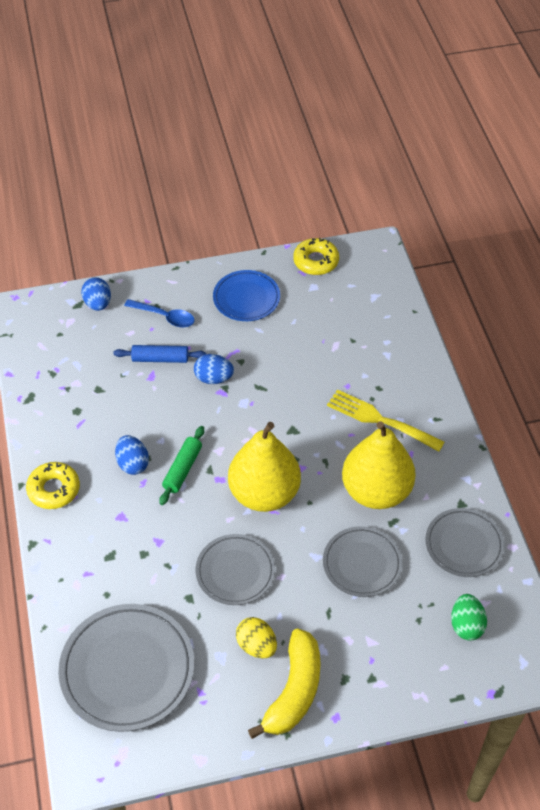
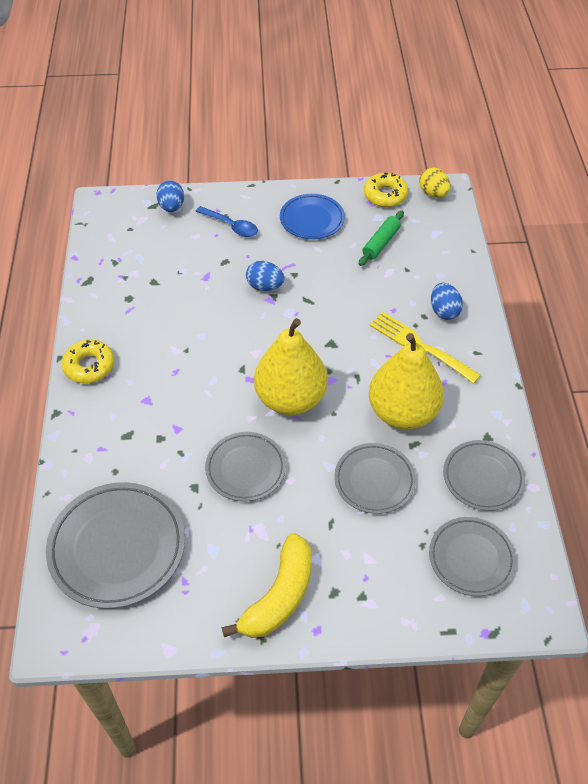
camera: 10 degrees right, 0 degrees up
blue rolling pin [113,345,206,363] -> none
blue egg [115,435,149,475] -> blue egg moved to [431,283,463,320]
green rolling pin [159,426,204,505] -> green rolling pin moved to [359,211,404,266]
yellow egg [236,617,277,659] -> yellow egg moved to [419,168,451,197]
green egg [451,594,487,641] -> grey plate [429,517,516,596]

